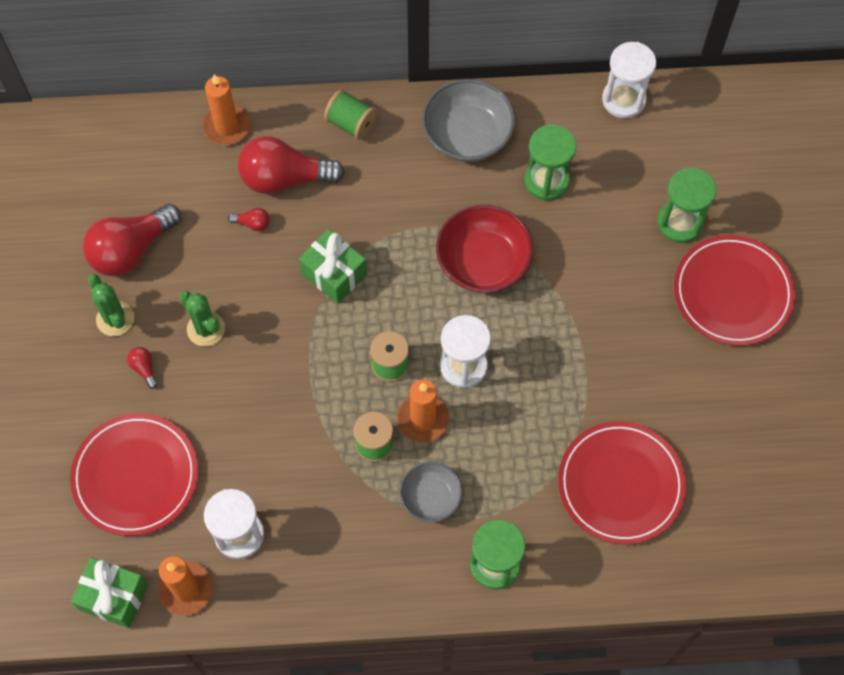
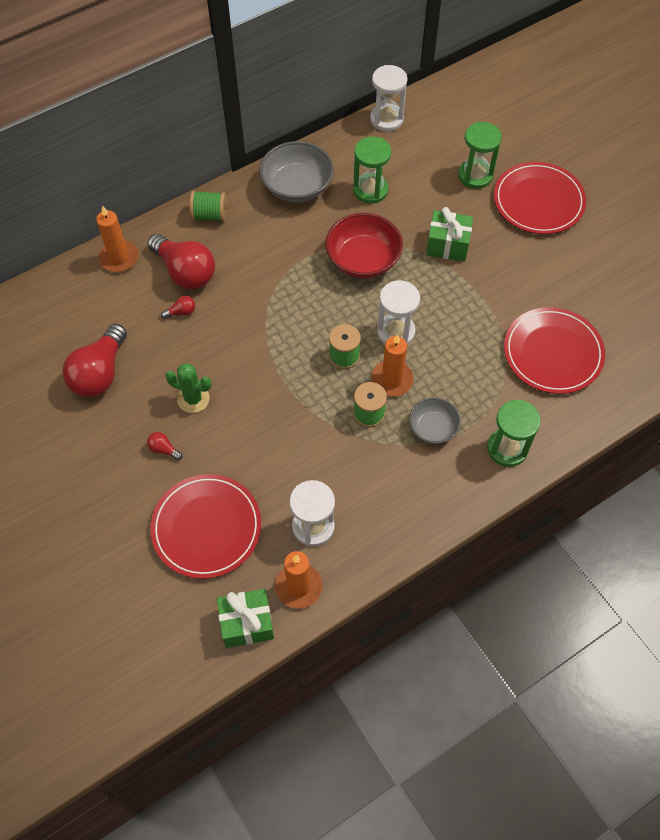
camera: 30 degrees left, 5 degrees down
green cactus [88,274,134,336] -> none
red light bulb [238,136,345,194] -> red light bulb turned 105 degrees counterclockwise [148,234,215,289]
green gift [299,229,367,304] -> green gift moved to [426,207,473,262]

